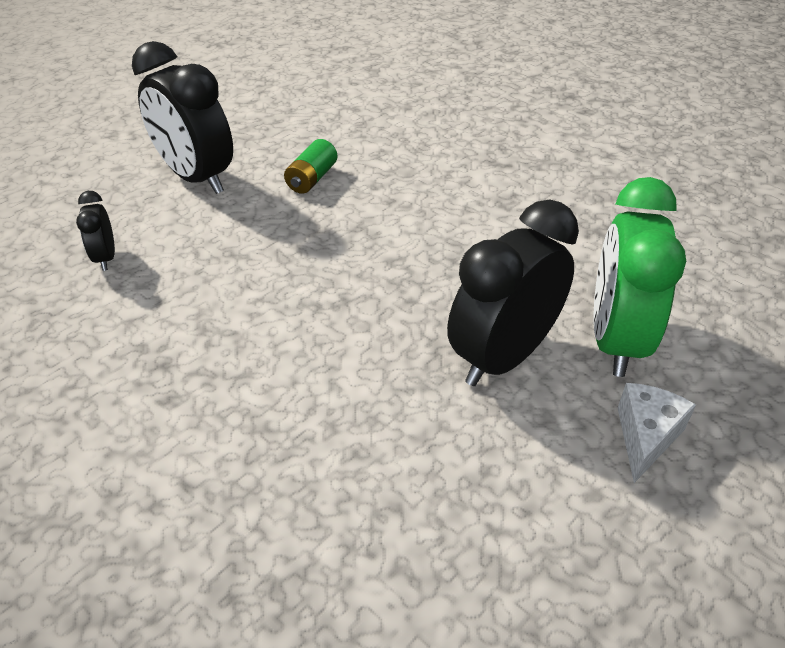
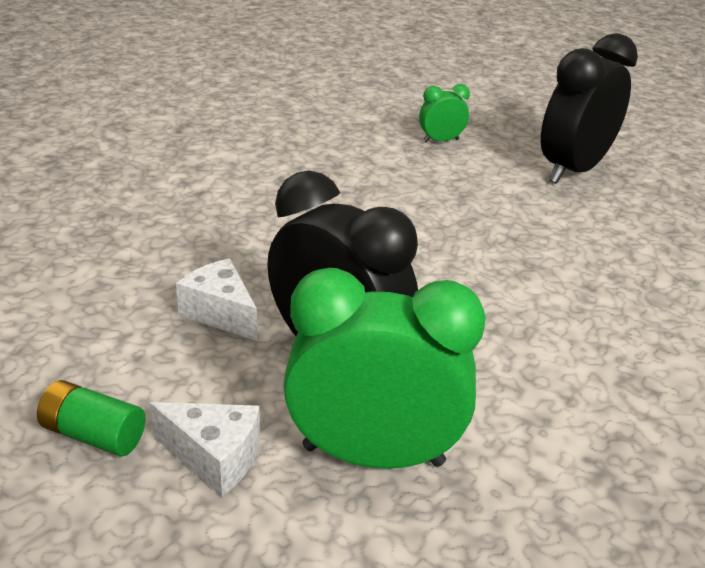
camera: 85 degrees right, 10 degrees down
black clock [76,191,115,271] -> green clock [419,84,470,143]
green battery [284,139,337,194] -> green battery moved to [37,380,146,456]
none -> white cheese [176,259,257,341]

